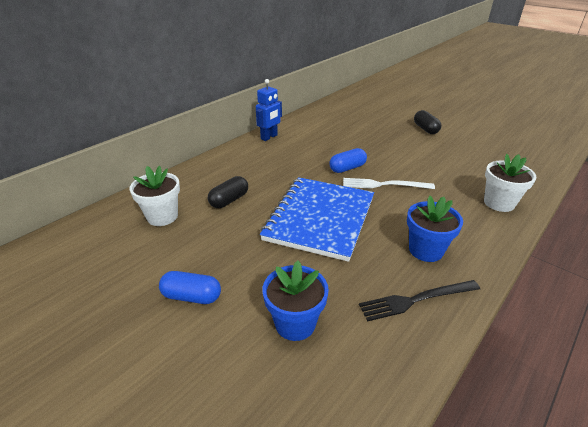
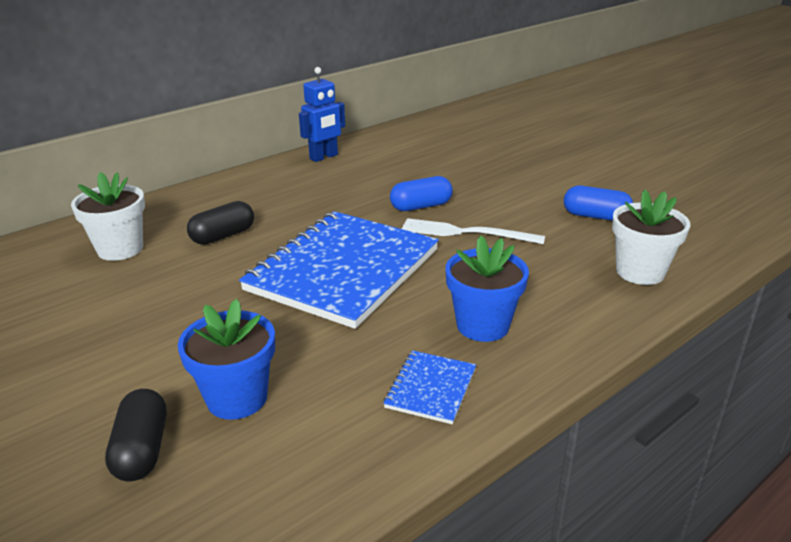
camera: 10 degrees right, 5 degrees down
blue capsule [159,271,221,304] -> blue capsule moved to [564,186,633,221]
black fork [359,280,480,321] -> blue notebook [383,350,476,424]
black capsule [414,110,442,134] -> black capsule moved to [105,389,167,481]

